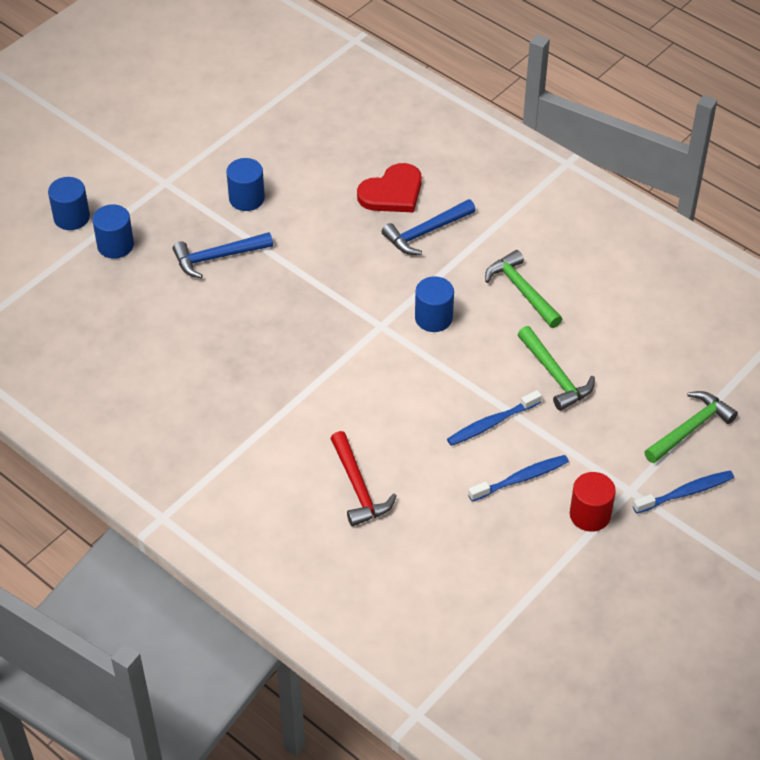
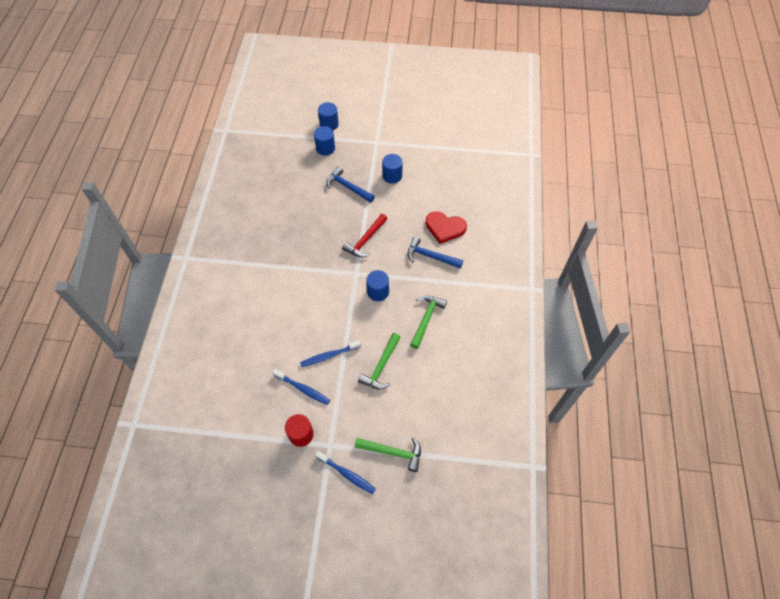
camera: 55 degrees right, 10 degrees up
red hammer [330,431,397,526] -> red hammer moved to [342,214,387,258]
blue toothbrush [447,390,542,446] -> blue toothbrush turned 45 degrees counterclockwise [300,340,361,367]

